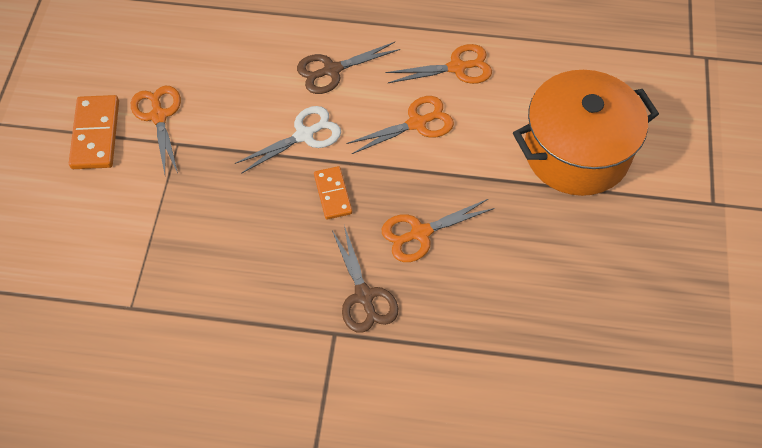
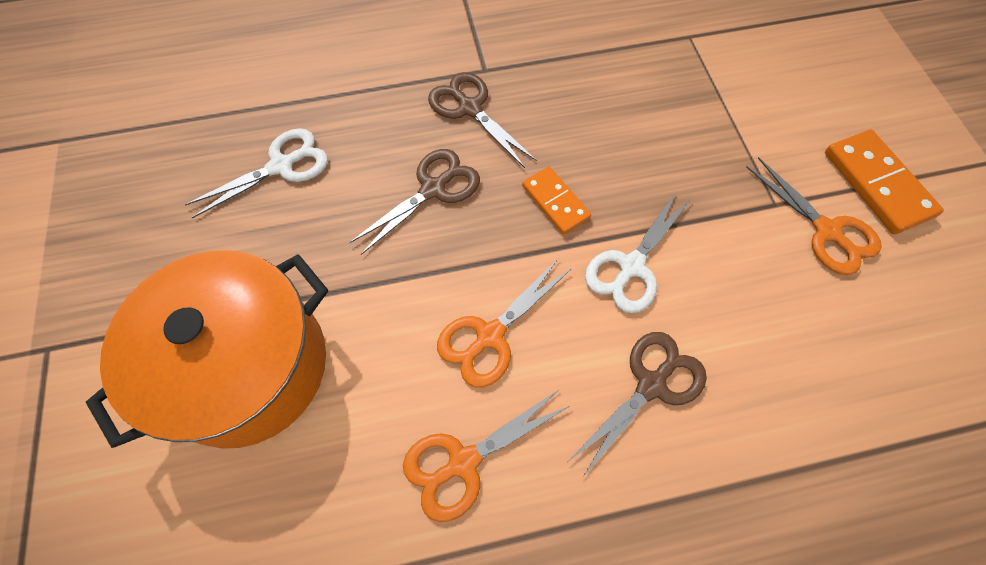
camera: 160 degrees right, 5 degrees up
orange scissors [382,199,495,262] -> brown scissors [350,149,480,255]
none -> white scissors [185,128,328,218]

